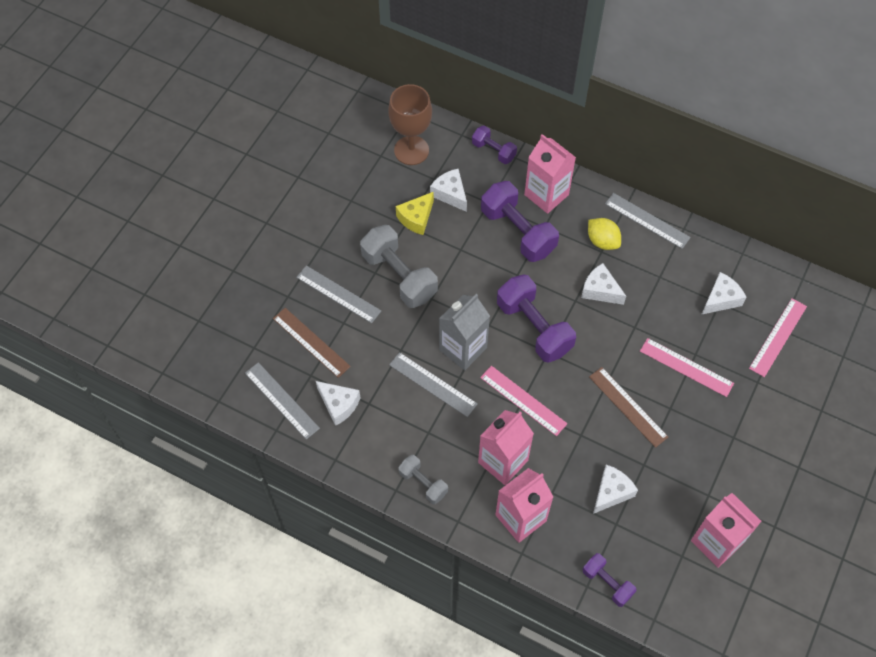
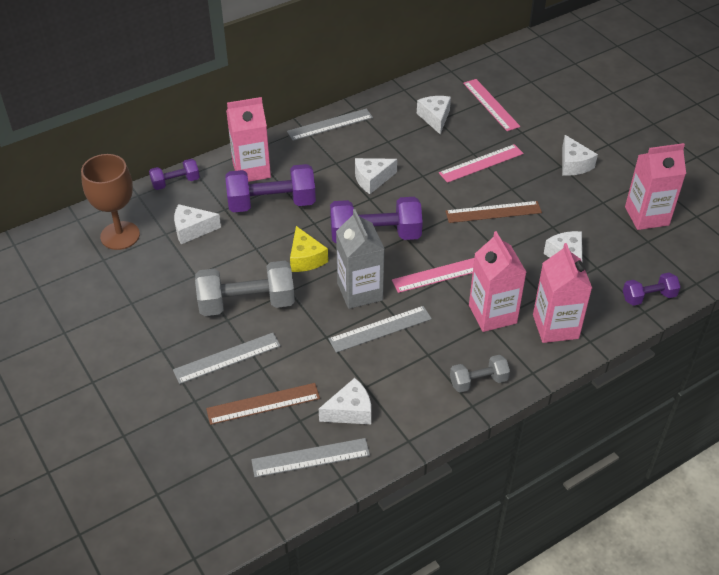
camera: 60 degrees left, 15 degrees down
yellow cheese [396,192,434,235] -> yellow cheese moved to [290,226,328,272]
yellow lemon [588,218,621,250] -> none
none -> white cheese [562,135,598,176]

